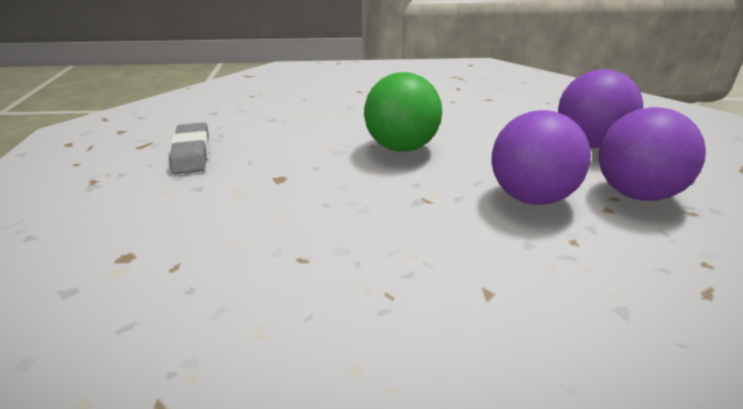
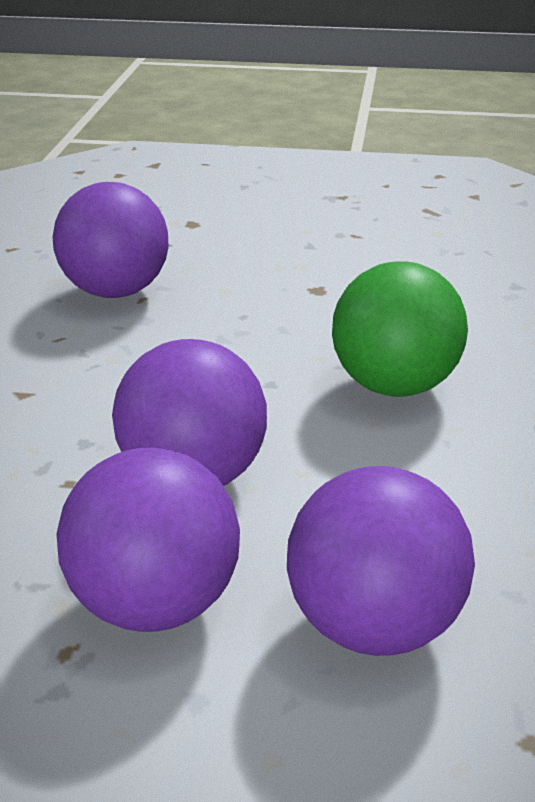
camera: 100 degrees right, 0 degrees up
grey eraser [169,122,209,174] -> none
none -> purple ball [53,182,169,298]

